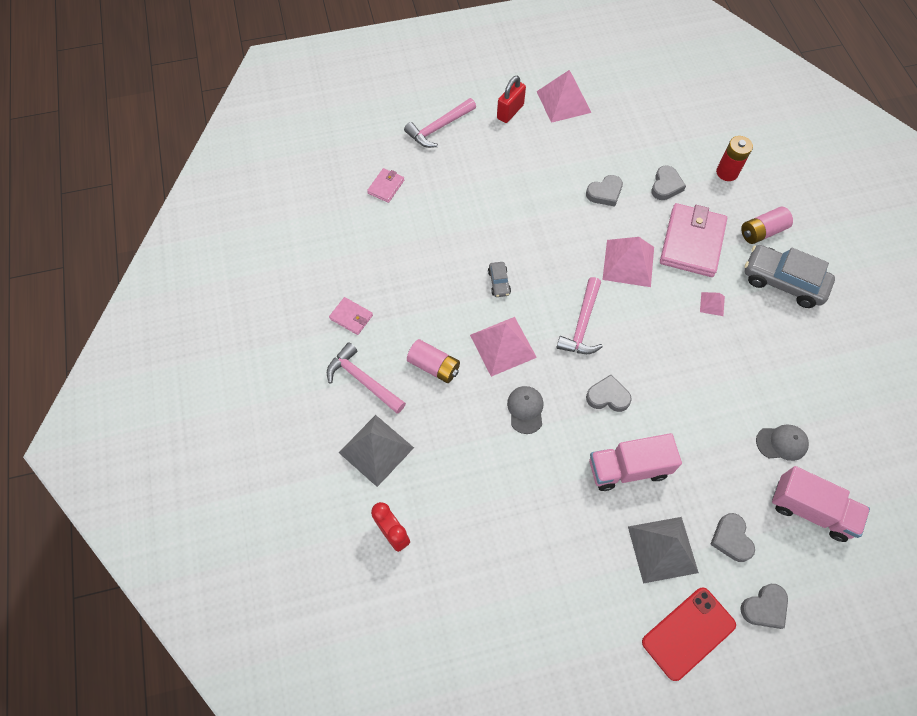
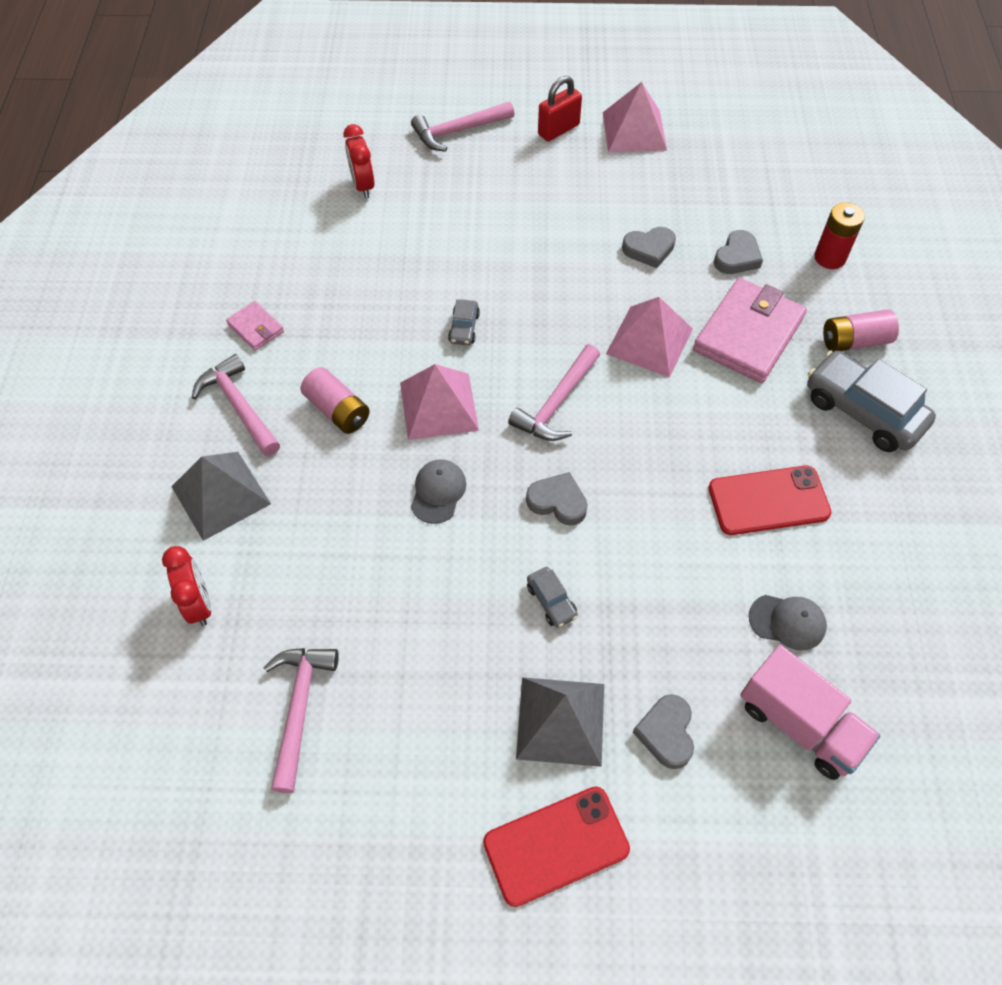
camera: 15 degrees right, 5 degrees down
pink wallet [367,168,404,203] -> red clock [343,124,374,198]
pink truck [589,433,682,491] -> grey car [527,567,578,628]
pink pyramid [700,292,725,316] -> none
grey heart [740,584,788,629] -> none
none -> pink hammer [264,648,339,793]
none -> red phone [708,465,832,535]

